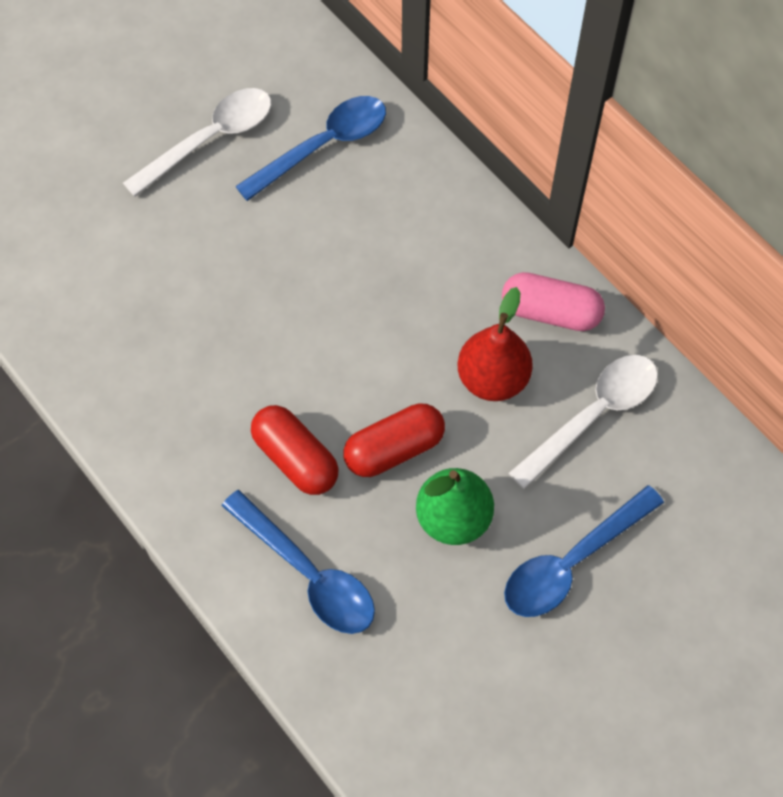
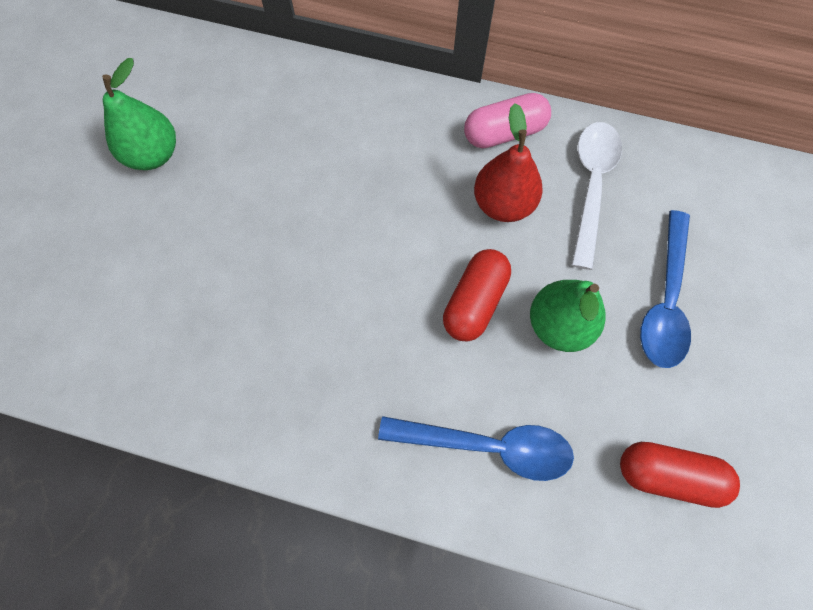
camera: 35 degrees left, 5 degrees up
white spoon [123,88,272,197] -> green pear [102,58,176,170]
blue spoon [235,96,386,201] -> none
red capsule [251,405,339,495] -> red capsule moved to [620,442,740,508]

